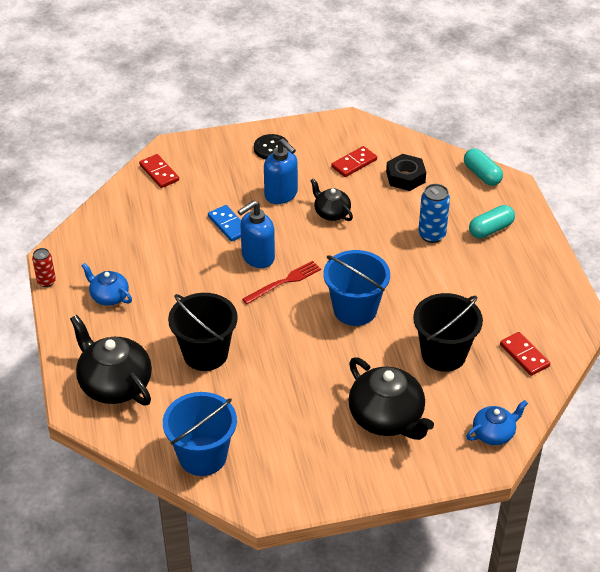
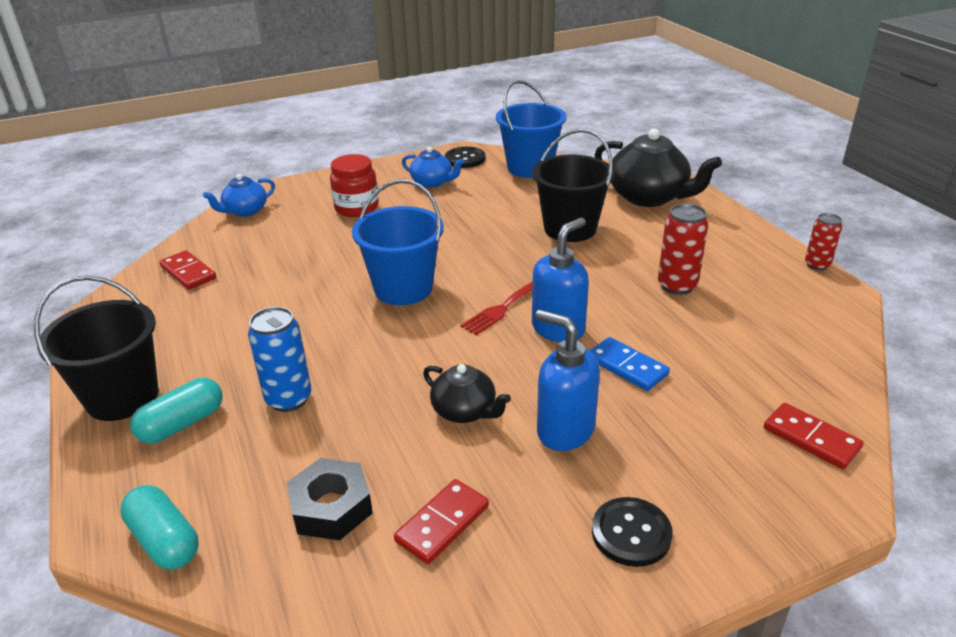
camera: 170 degrees right, 10 degrees down
blue teapot [81,263,132,306] -> blue teapot moved to [402,147,464,188]
black teapot [348,357,434,440] -> red jar [330,154,379,217]
black bucket [413,293,483,372] -> black bucket moved to [34,275,159,421]
none -> black button [445,147,485,168]
none -> red can [658,203,708,295]

